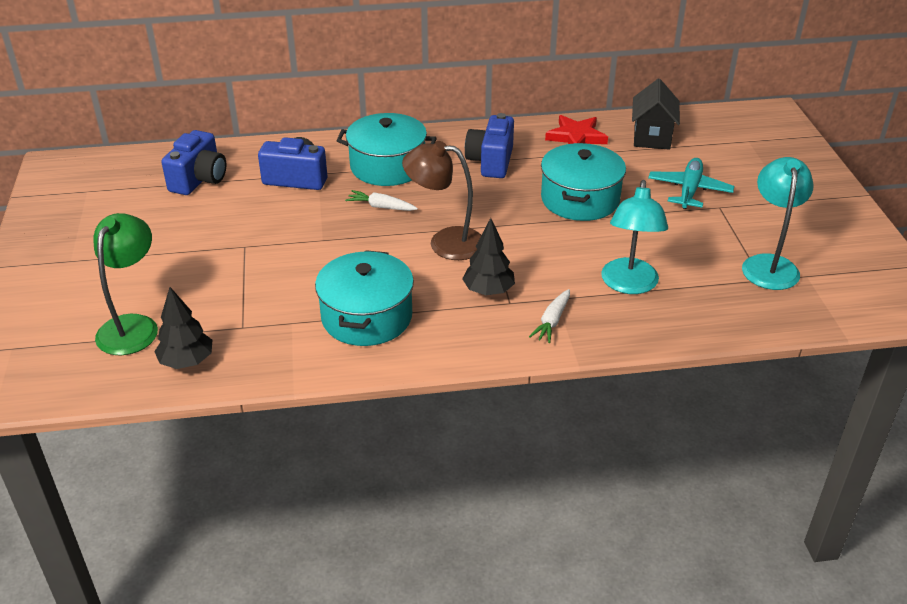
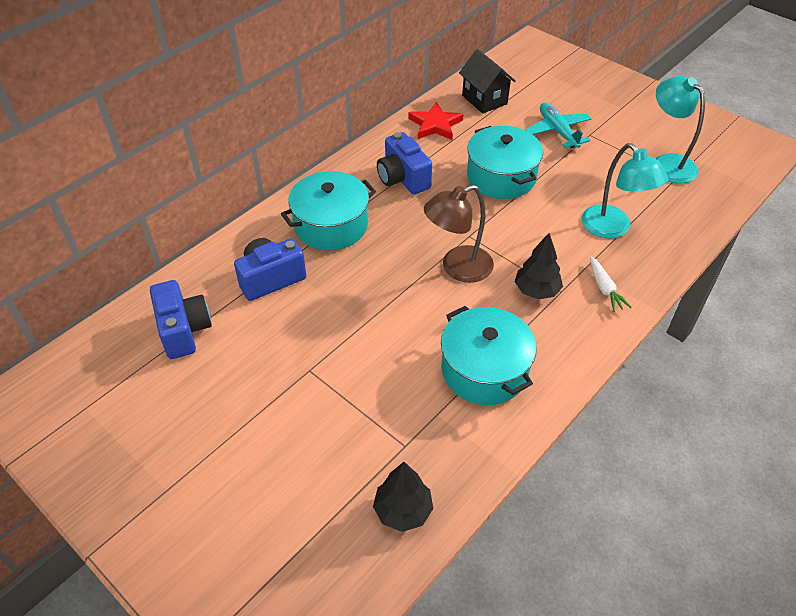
camera: 40 degrees left, 10 degrees up
green lamp [94,213,158,355] -> none
white carrot [345,190,418,211] -> none

